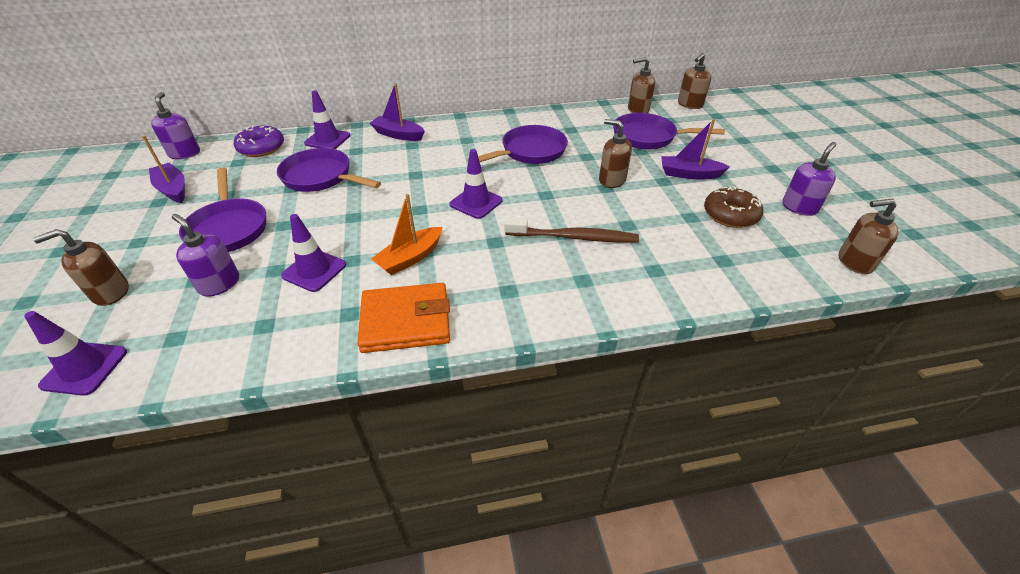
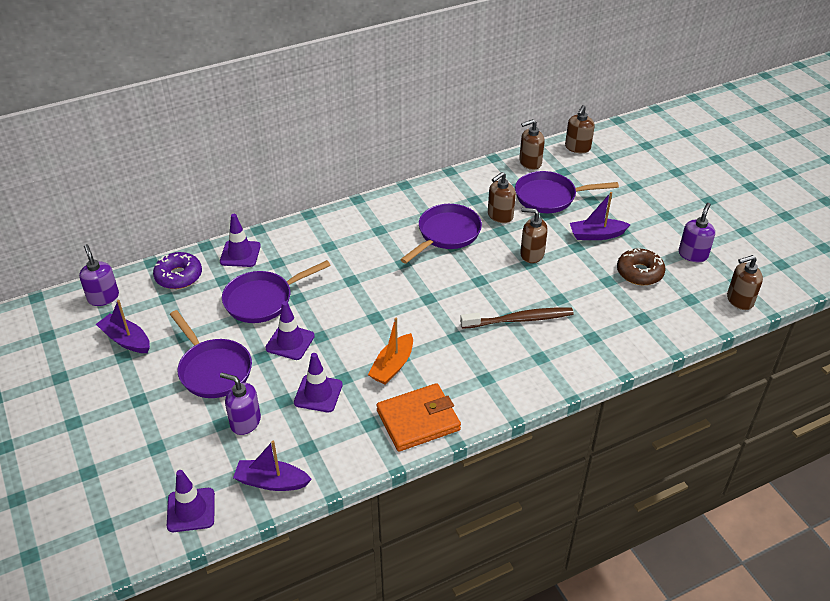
camera: 15 degrees left, 0 degrees up
brown soap dispenser [33,229,129,306] -> brown soap dispenser moved to [488,172,516,223]
purple pan [277,148,381,192] -> purple pan turned 45 degrees counterclockwise [222,260,331,323]
purple boat [370,83,425,141] -> purple boat moved to [233,441,312,491]
purple traffic cone [449,149,503,219] -> purple traffic cone moved to [265,301,315,360]

